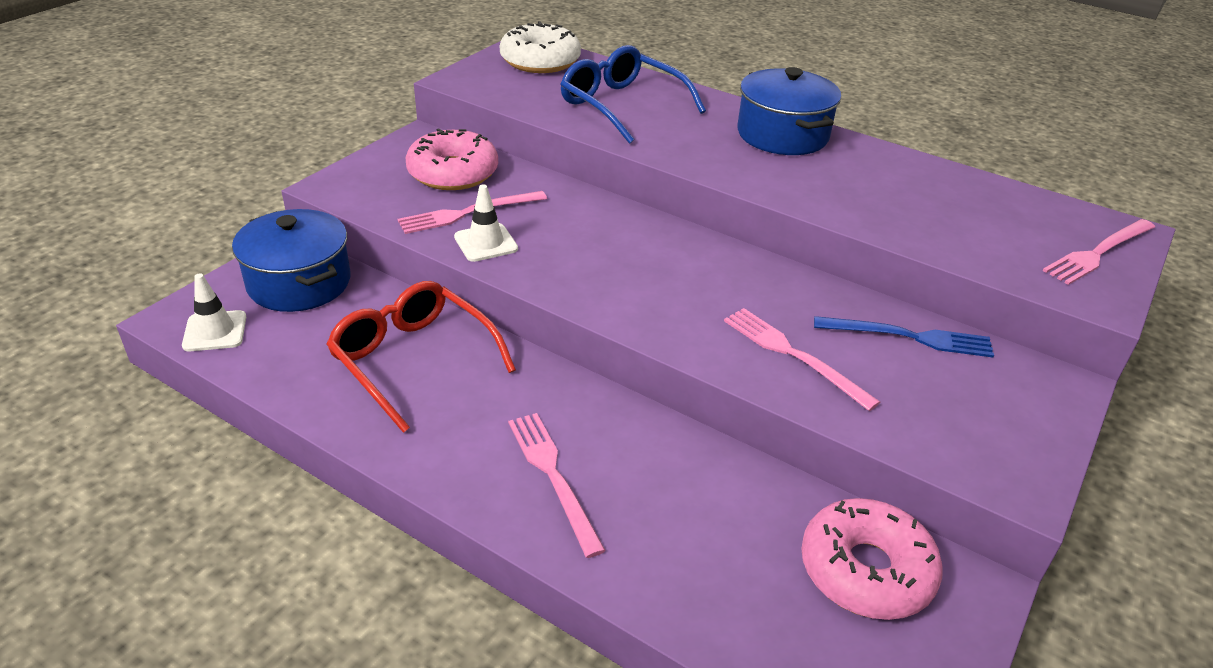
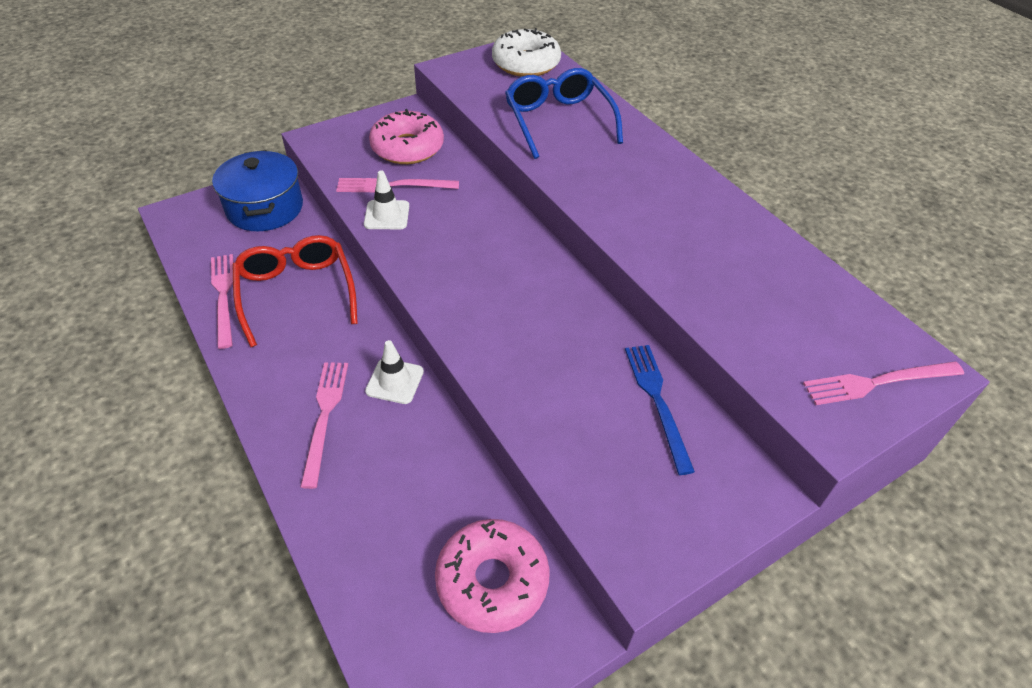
camera: 25 degrees right, 10 degrees up
white traffic cone [182,273,246,351] -> white traffic cone moved to [365,340,424,404]
pink fork [724,308,880,411] -> pink fork moved to [211,254,233,349]
blue pot [737,67,841,155] -> none
blue fork [814,316,994,358] -> blue fork turned 135 degrees counterclockwise [625,345,695,475]

